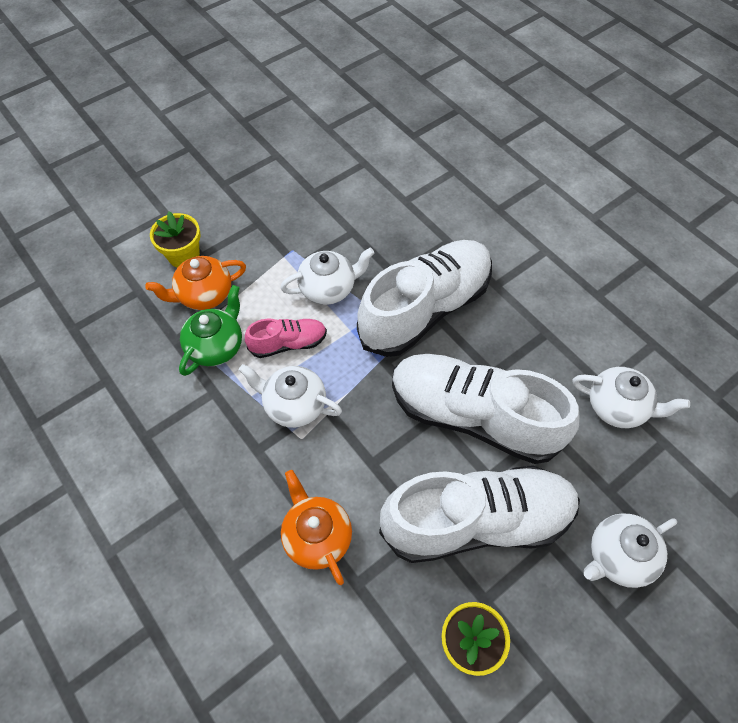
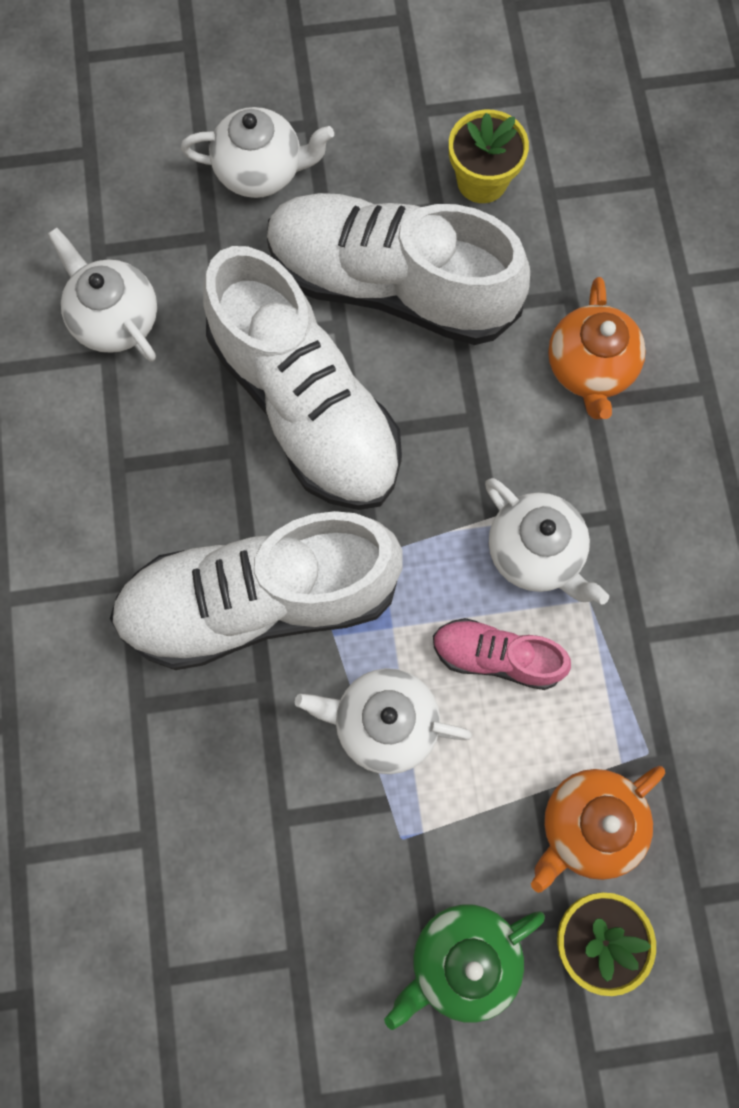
camera: 150 degrees left, 15 degrees up
orange teapot [145,256,246,310] -> orange teapot turned 135 degrees clockwise [531,766,665,893]
green teapot [179,285,242,376] -> green teapot moved to [384,904,545,1030]

